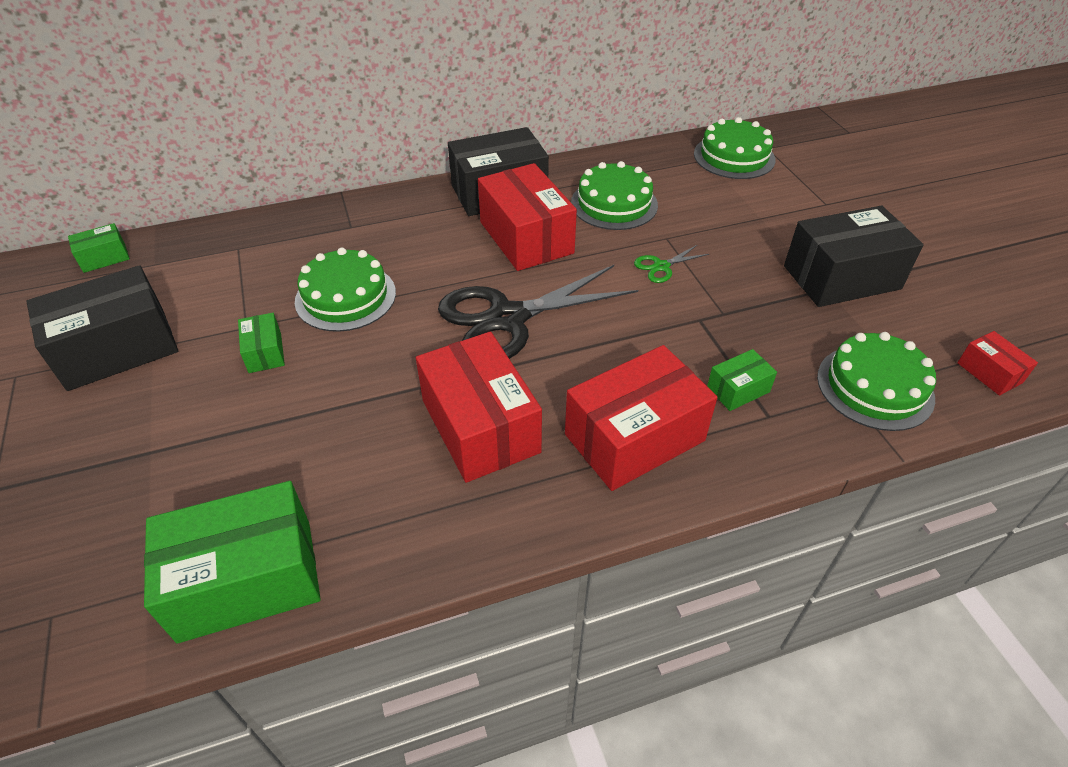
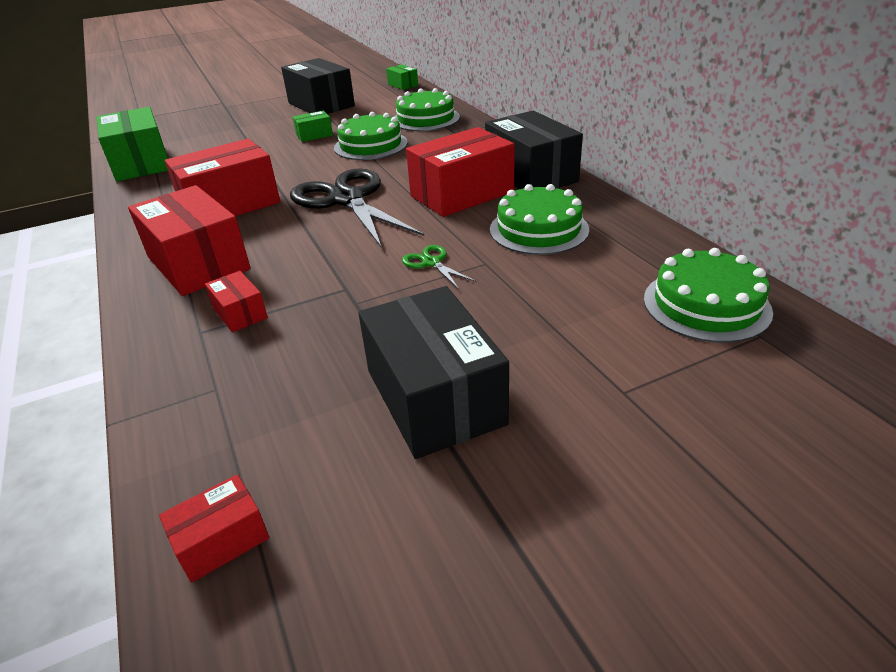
camera: 85 degrees right, 10 degrees down
green box [707,349,777,411] -> red box [205,271,268,333]
green cake [817,332,936,431] -> green cake moved to [394,88,460,131]

